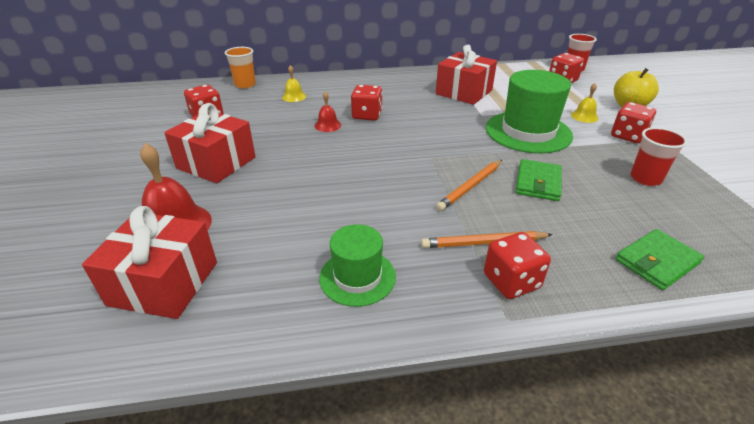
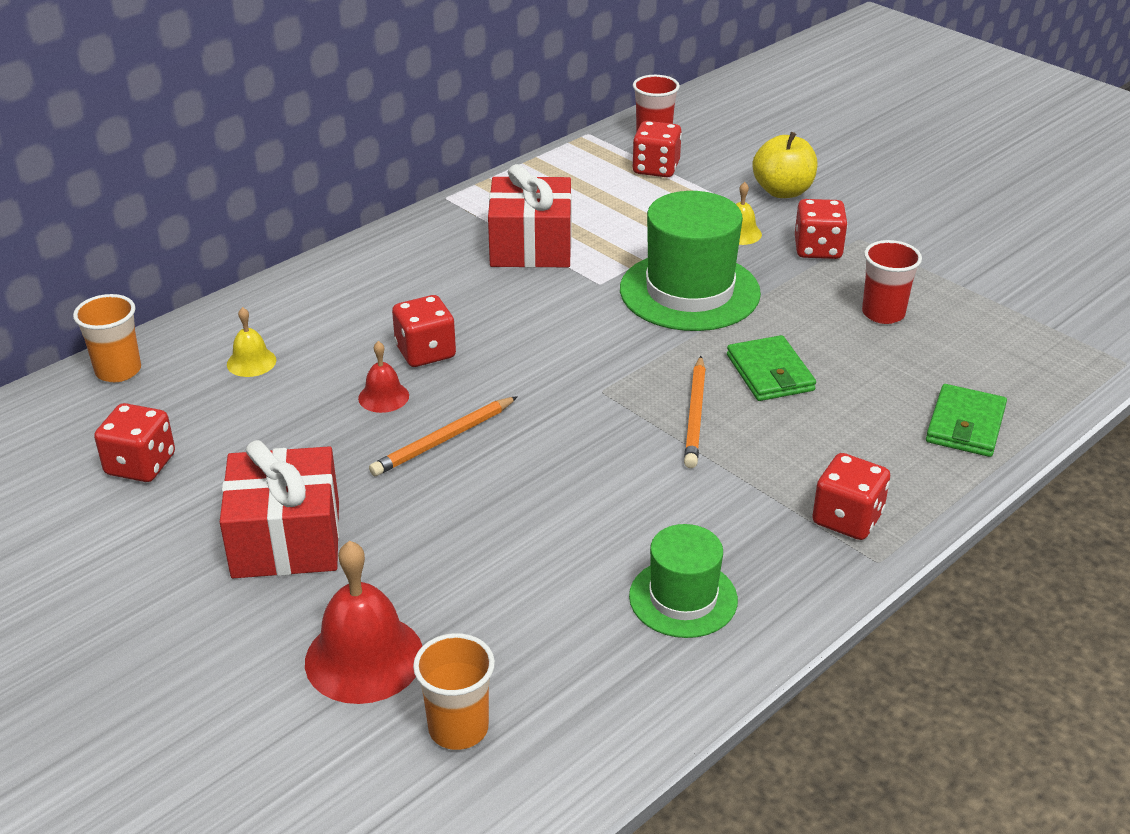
camera: 35 degrees left, 0 degrees up
red gift [82,206,217,319] -> orange cup [413,633,495,750]
orange pencil [421,231,553,248] -> orange pencil moved to [369,396,518,476]

